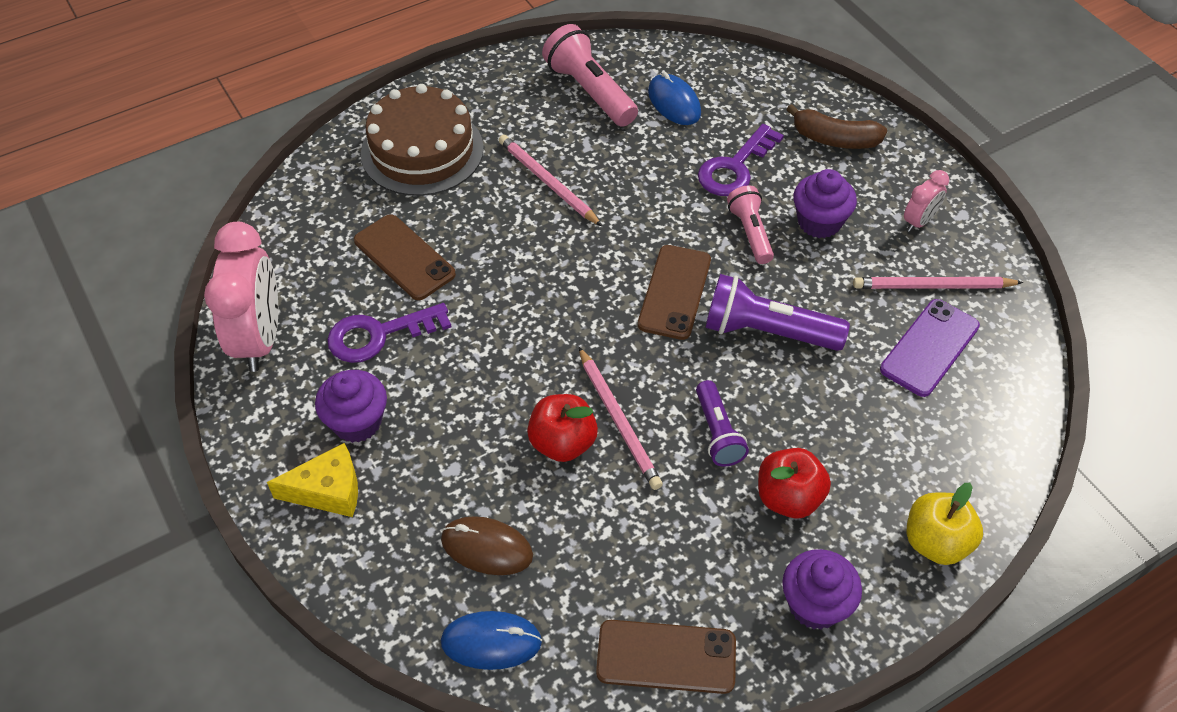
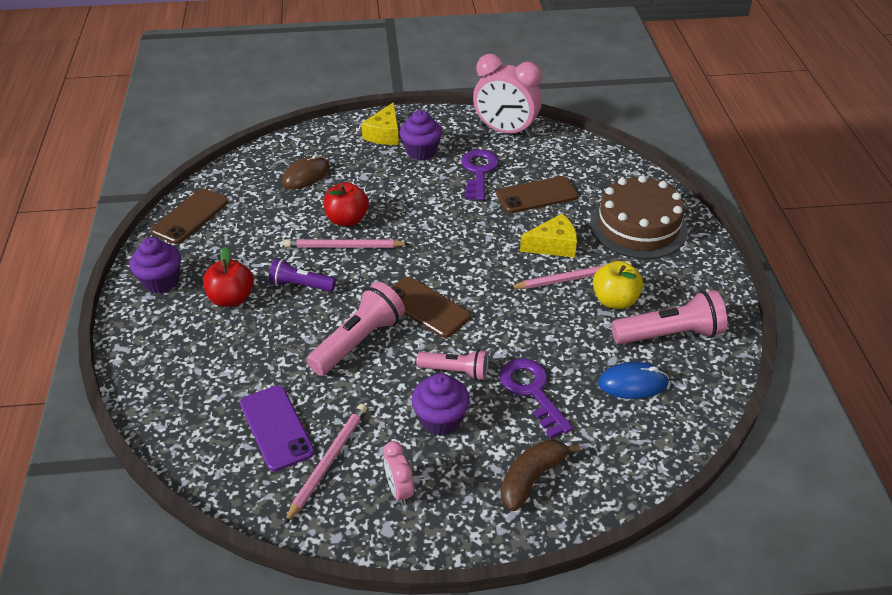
camera: 115 degrees right, 10 degrees down
blue mouse [441,611,542,670] -> none
purple flashlight [705,274,850,351] -> pink flashlight [306,282,405,376]
yellow apple [907,483,983,565] -> yellow apple moved to [593,261,643,309]
none -> yellow cheese [520,214,577,257]

